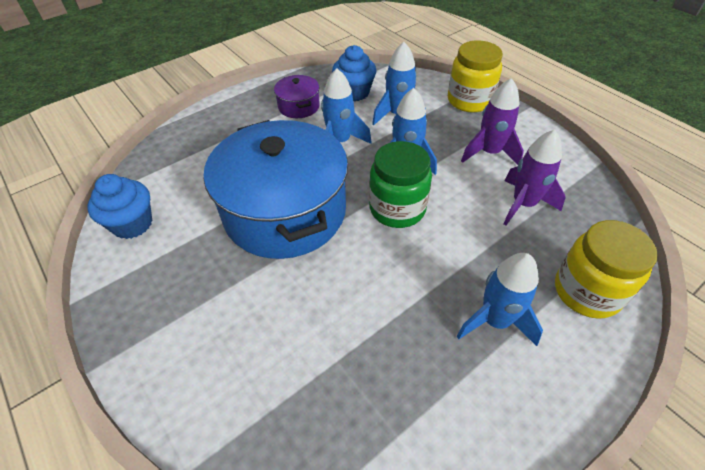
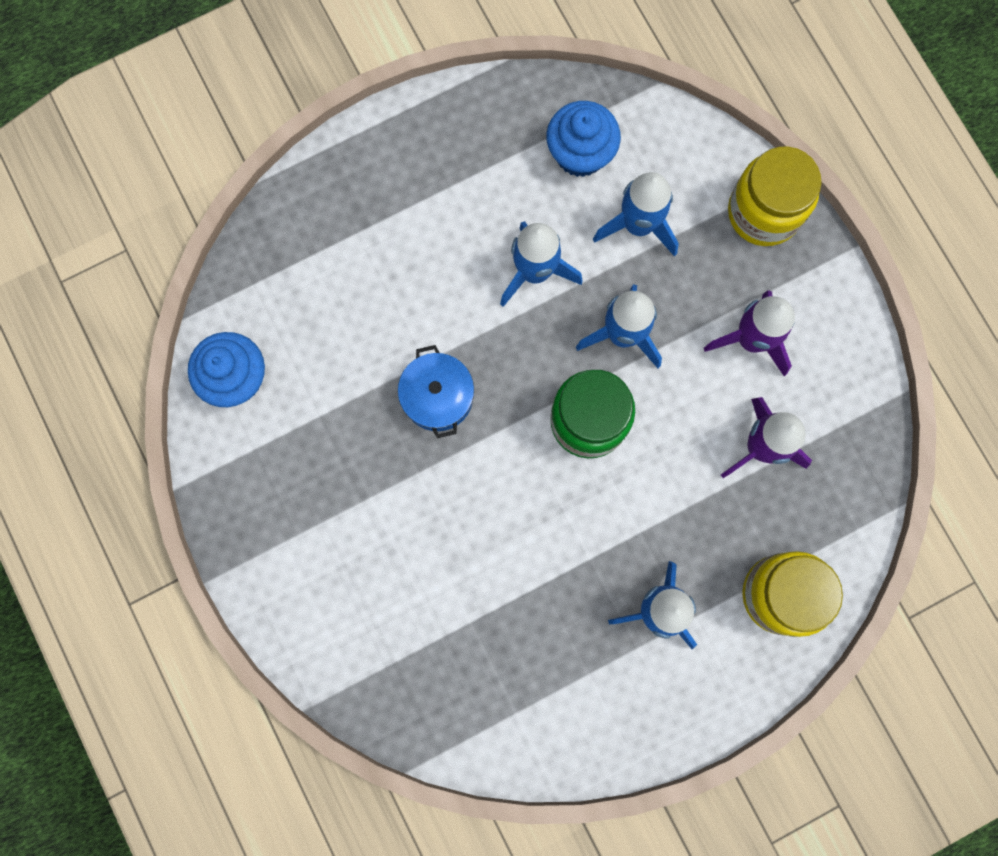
camera: 10 degrees right, 30 degrees up
blue pot [204,120,348,259] -> blue pot [398,345,474,438], size x0.43
purple pot [274,75,320,118] -> none

